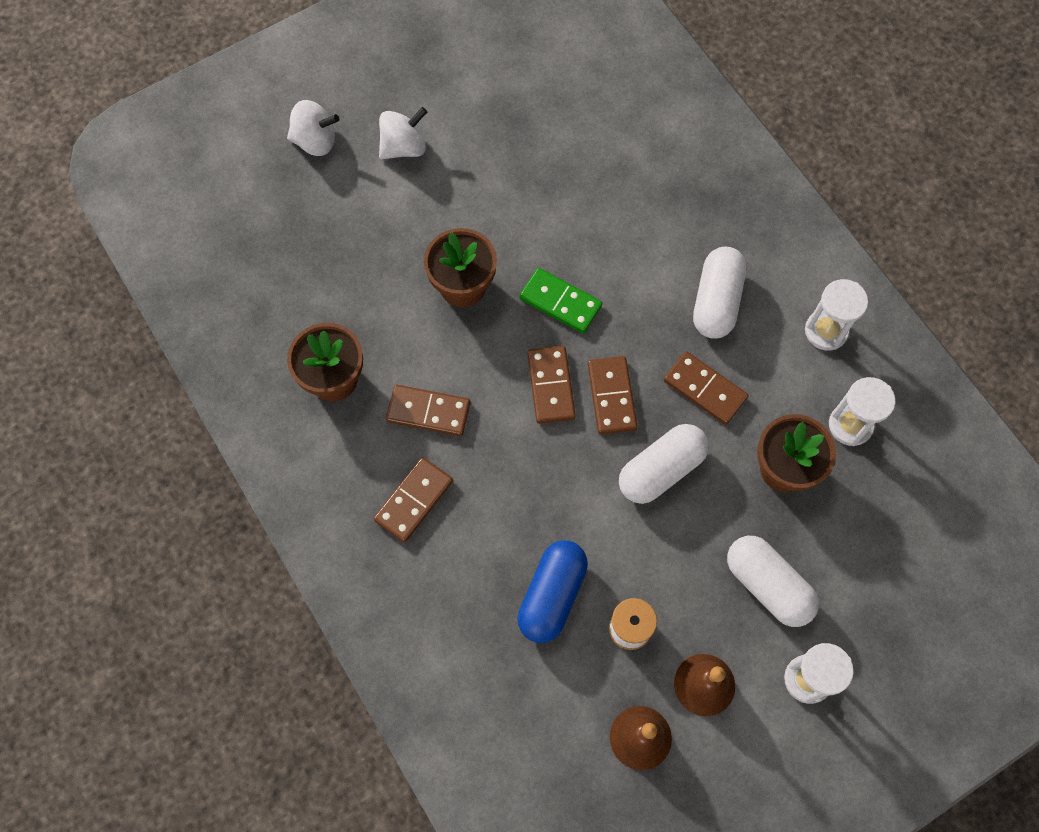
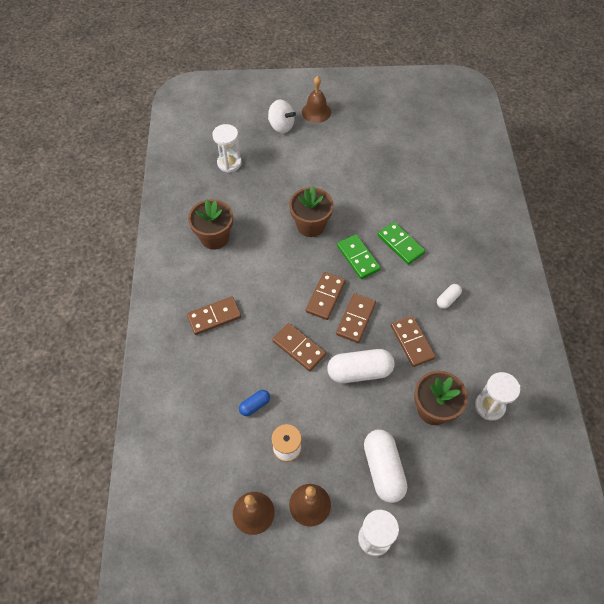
camera: 30 degrees right, 10 degrees down
white spinning top [379,107,427,159] -> none
brown domino [386,385,471,436] -> brown domino moved to [272,323,326,371]
blue capsule [517,540,588,643] -> blue capsule [239,390,270,416], size x0.50
white capsule [693,247,747,338] -> white capsule [437,284,462,309], size x0.50
white hourglass [805,279,868,350] -> white hourglass moved to [212,124,242,173]
none -> brown bell [302,76,331,123]
none -> green domino [378,222,425,265]

